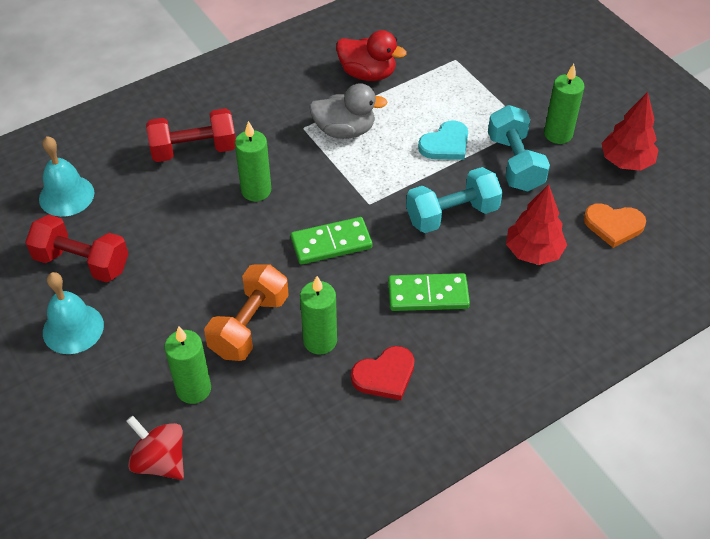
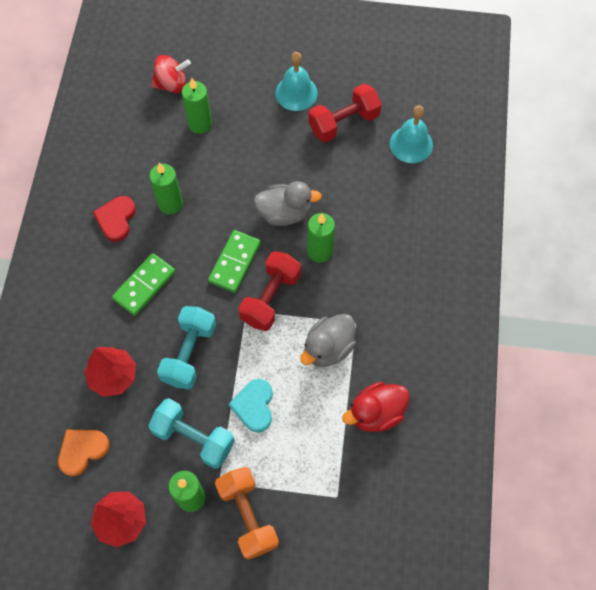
camera: 130 degrees right, 15 degrees up
red dumbbell [146,108,236,162] -> red dumbbell moved to [238,251,301,331]
orange dumbbell [204,264,289,361] -> orange dumbbell moved to [215,467,279,560]
none -> grey duck [253,181,322,226]

